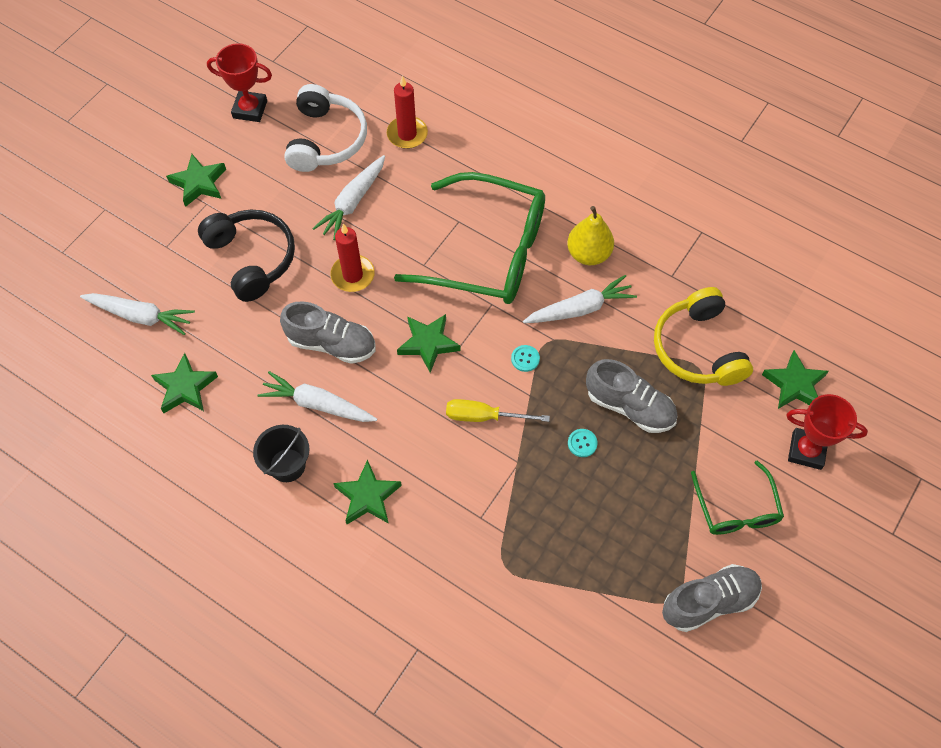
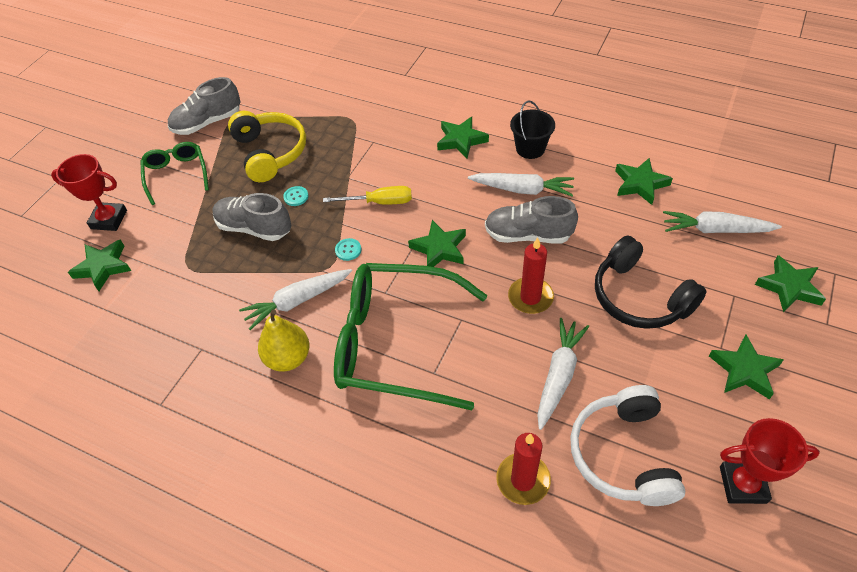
camera: 175 degrees right, 10 degrees down
yellow headphones [654,287,753,386] -> yellow headphones moved to [228,111,306,182]
none -> green star [755,255,826,312]

